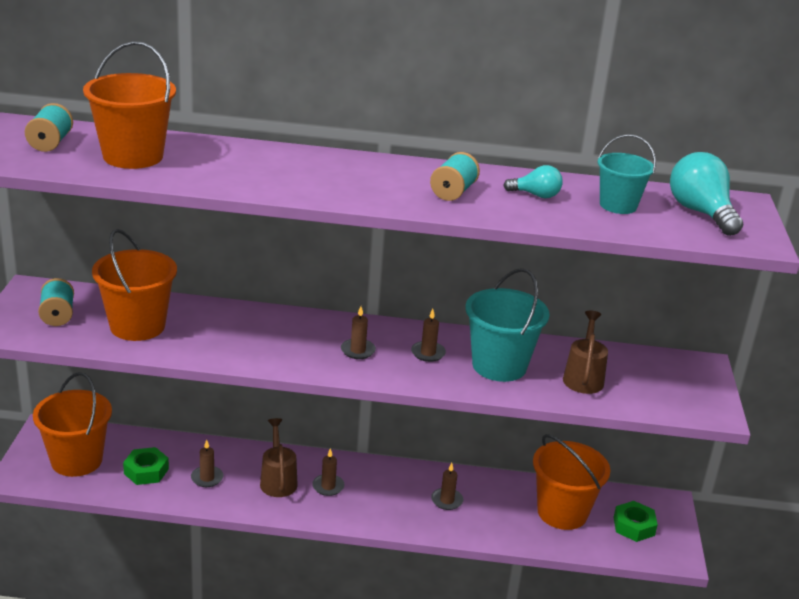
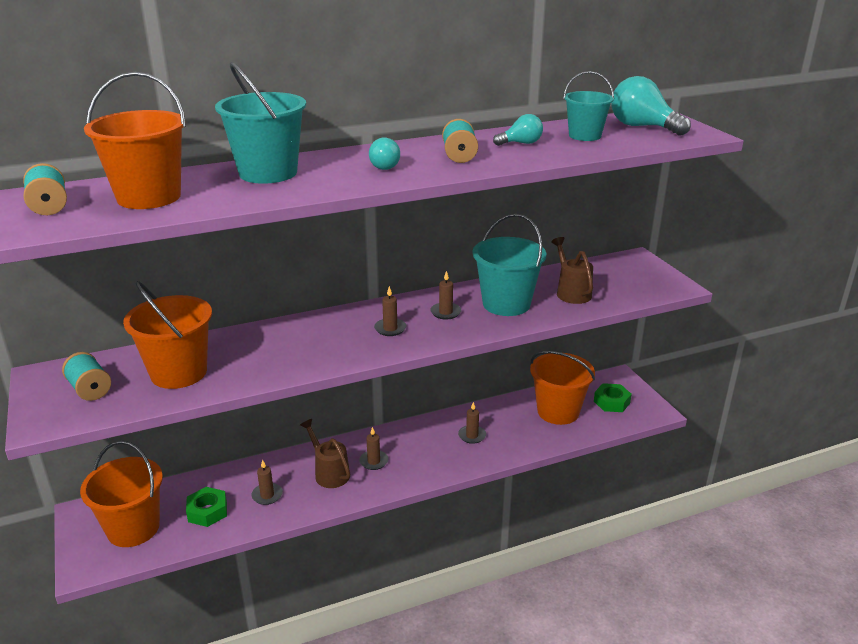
camera: 25 degrees left, 0 degrees up
none -> turquoise bucket [215,62,306,184]
none -> turquoise light bulb [369,138,400,170]

